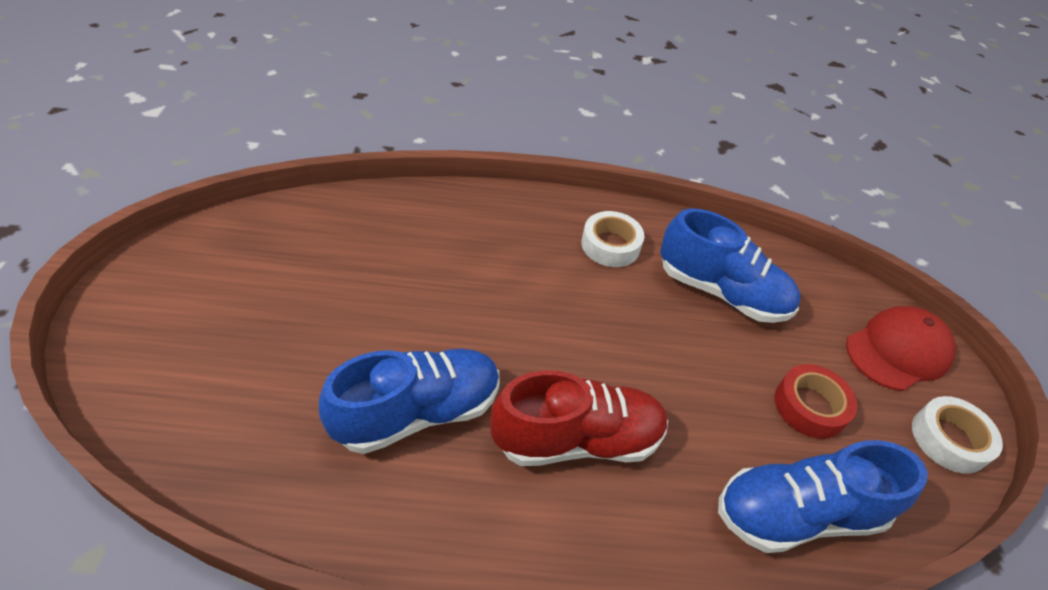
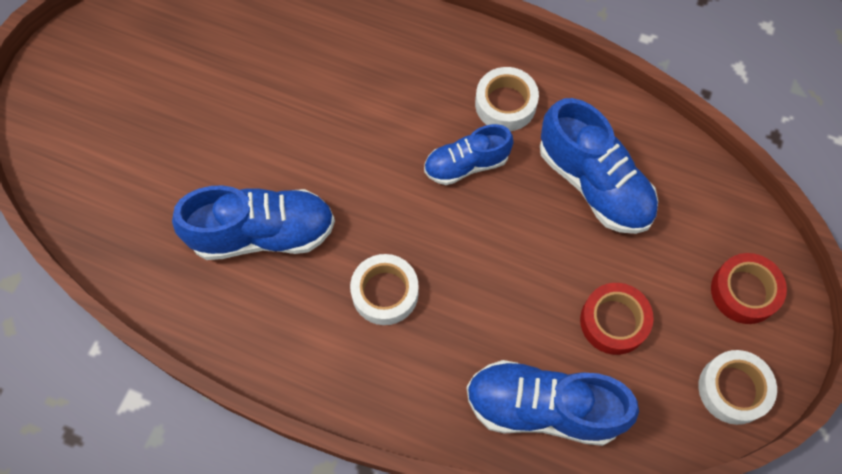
camera: 25 degrees right, 20 degrees up
red shoe [490,370,668,466] -> white tape [350,254,419,325]
red cap [846,306,956,391] -> red tape [711,253,787,324]
none -> blue shoe [424,124,514,185]

